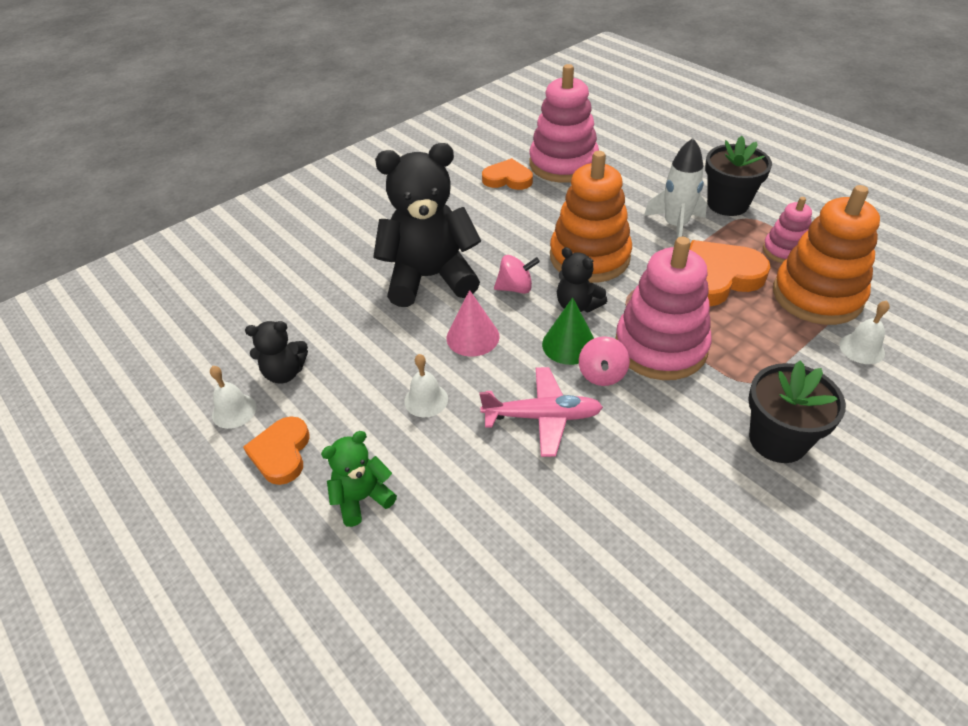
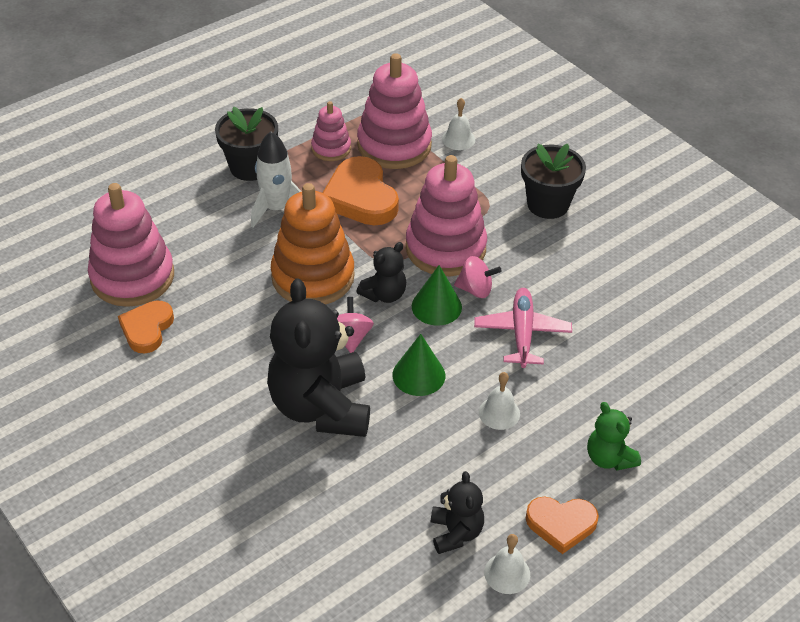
camera: 90 degrees left, 0 degrees up
pink cone [447,290,499,357] -> green cone [392,334,445,396]
orange stacking toy [773,185,880,325] -> pink stacking toy [357,53,432,169]

